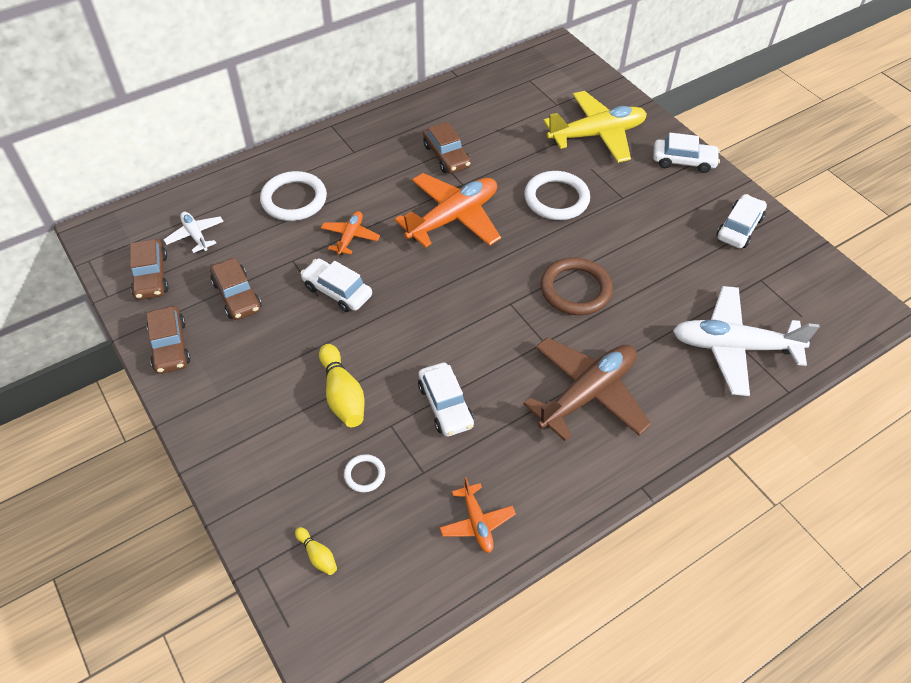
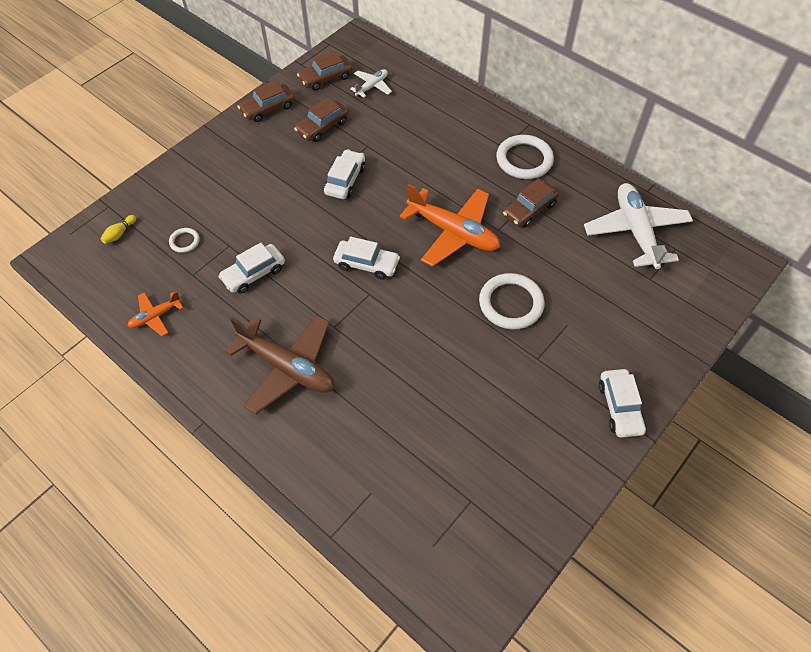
camera: 75 degrees right, 5 degrees up
white ring [260,171,327,221] -> white ring moved to [496,135,554,179]
yellow bowling pin [319,344,364,427] -> none
orange plane [321,211,380,255] -> none
brown ring [541,258,613,315] -> none
yellow plane [543,91,647,163] -> none
white plane [673,286,819,396] -> white plane moved to [584,183,693,269]
white car [717,194,767,248] -> white car moved to [333,237,400,280]

